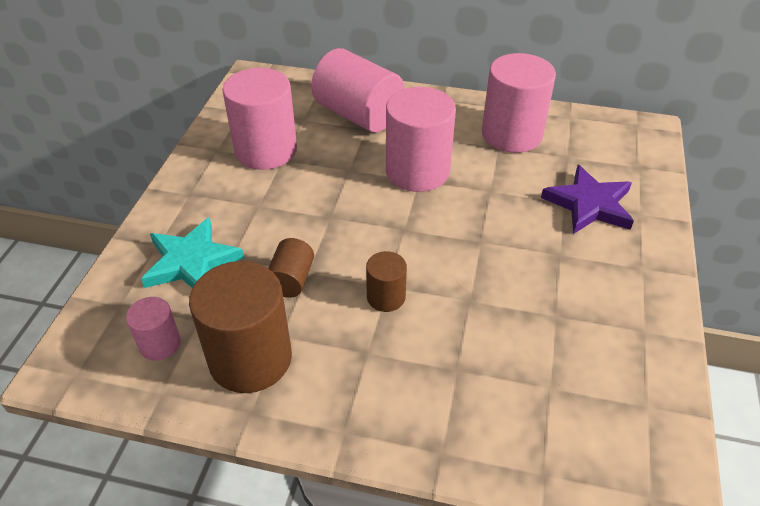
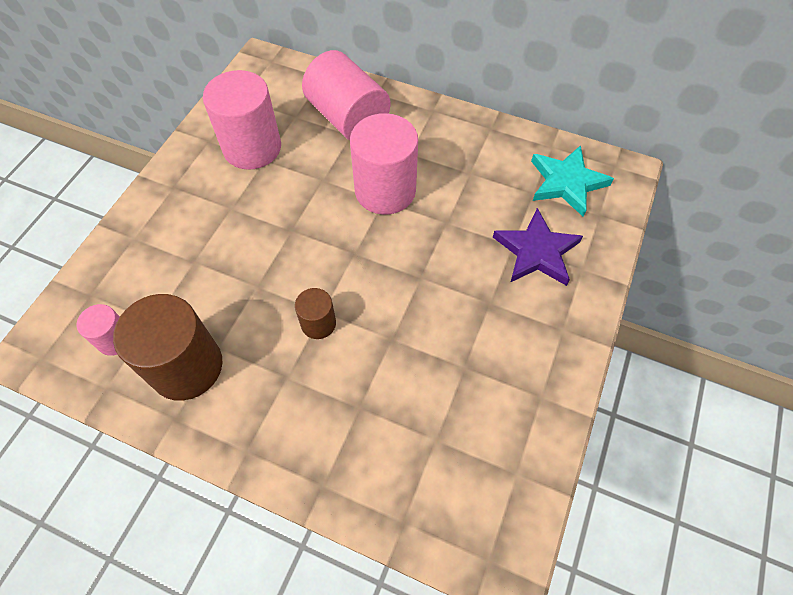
camera: 10 degrees right, 15 degrees up
turquoise star [141,217,244,288] -> turquoise star moved to [531,145,614,216]
brown cylinder [268,238,314,298] -> none
pink cylinder [482,53,556,153] -> none

